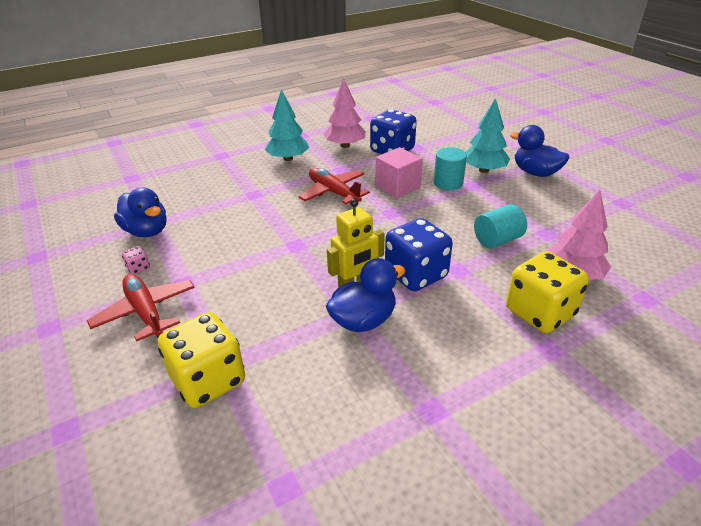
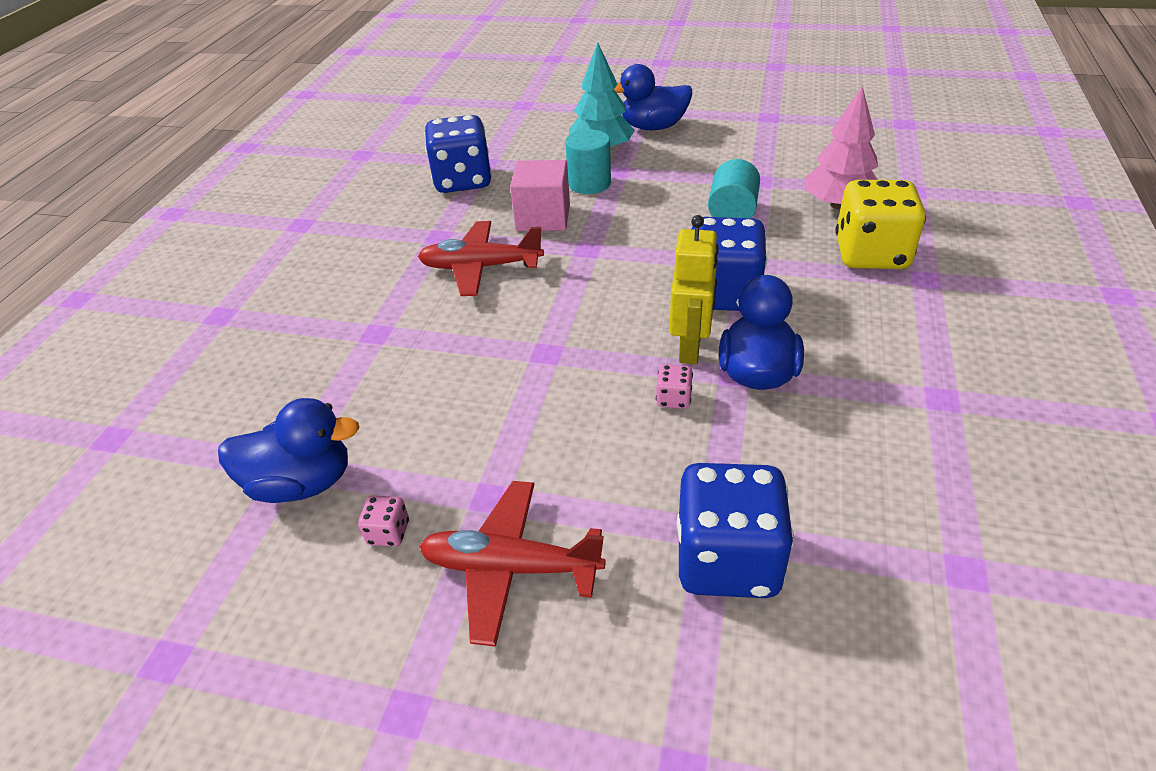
camera: 45 degrees left, 5 degrees up
yellow dice [158,312,245,408] -> blue dice [677,463,794,598]
turquoise tree [265,89,309,161] -> none
pink tree [324,78,366,148] -> none
none -> pink dice [656,364,693,409]

